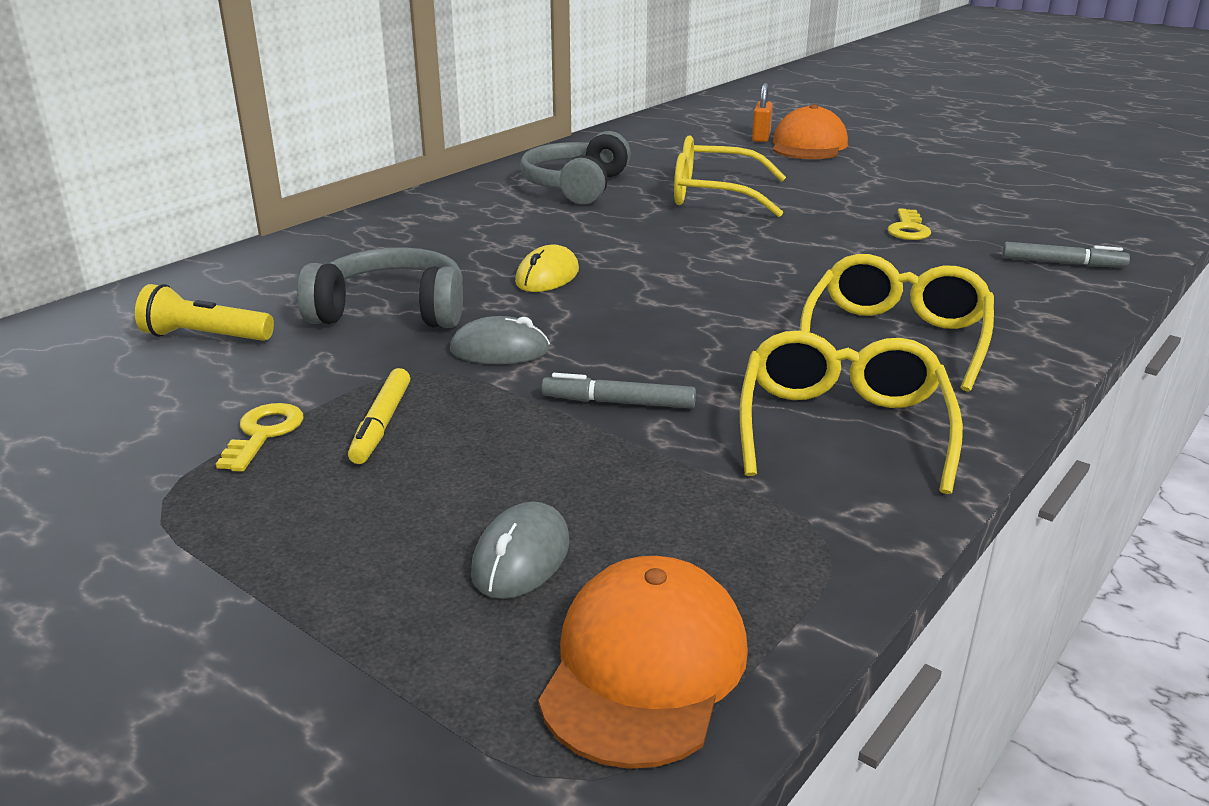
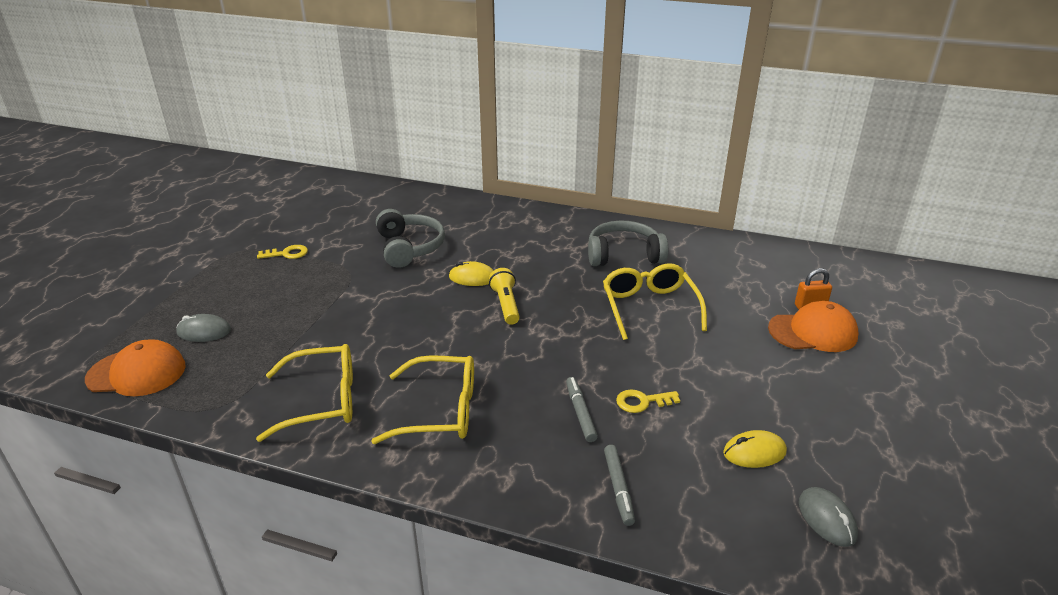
camera: 70 degrees right, 5 degrees up
yellow flashlight [135,284,274,341] -> yellow flashlight moved to [489,268,520,325]
yellow marker [348,368,410,464] -> none
grey mouse [450,316,550,364] -> grey mouse moved to [799,487,858,547]
grey marker [541,373,696,409] -> grey marker moved to [566,377,598,442]
none -> yellow mouse [723,430,787,468]

